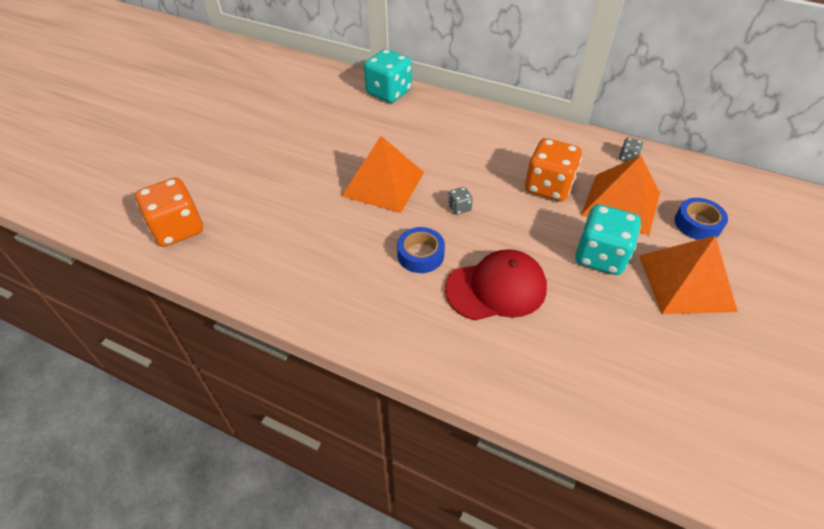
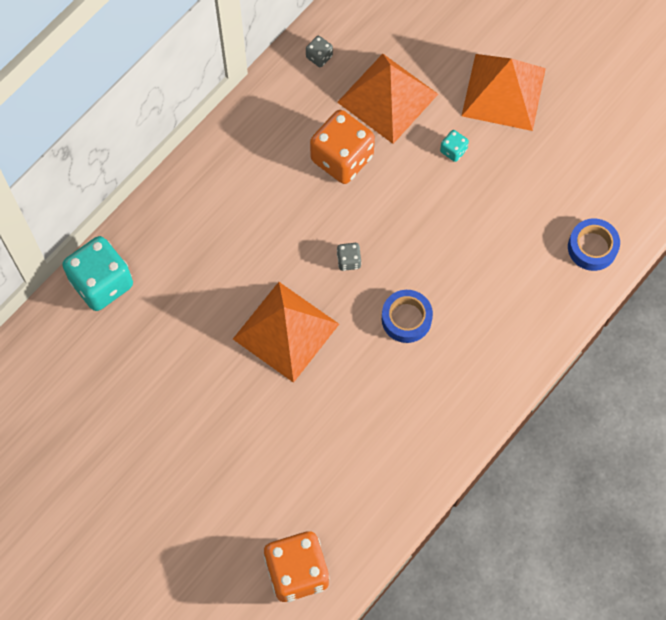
camera: 75 degrees left, 20 degrees up
red cap [445,249,547,321] -> none
turquoise dice [575,204,641,275] -> turquoise dice [440,130,469,162], size x0.44
blue tape [674,198,728,240] -> blue tape moved to [568,218,620,271]

